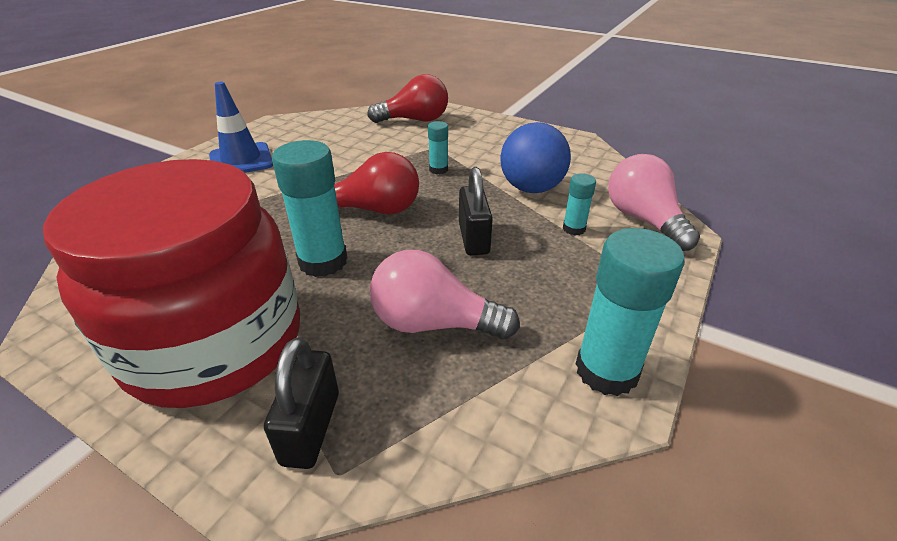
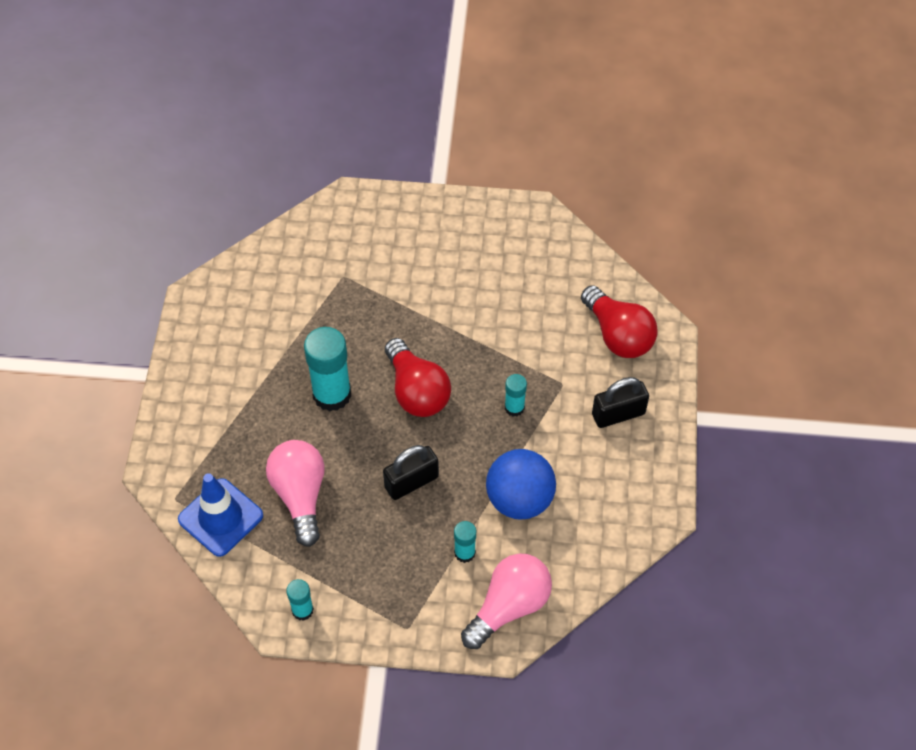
camera: 65 degrees right, 20 degrees up
red jar [43,159,300,408] -> none
blue traffic cone [209,82,273,173] -> blue traffic cone moved to [178,473,263,557]
black padlock [264,337,339,469] -> black padlock moved to [592,377,649,428]
turquoise glue stick [576,228,685,396] -> turquoise glue stick [286,579,314,621], size x0.52

